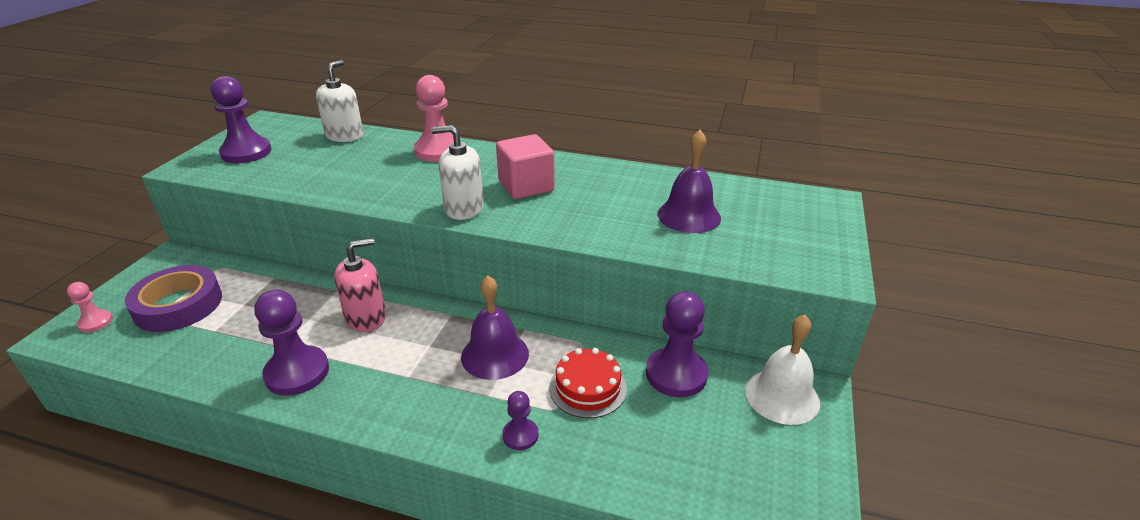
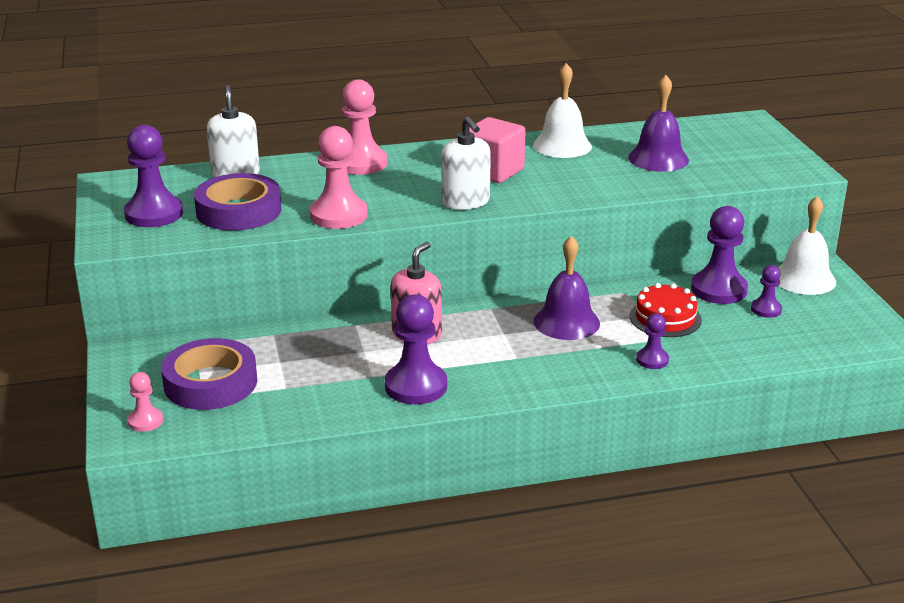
camera: 30 degrees left, 5 degrees down
white soap dispenser [431,125,484,220] -> white soap dispenser turned 90 degrees counterclockwise [441,116,491,210]
none -> purple tape [194,173,282,231]
none -> pink pawn [310,126,368,229]
none -> white bell [533,63,592,158]
none -> purple pawn [751,265,782,318]

